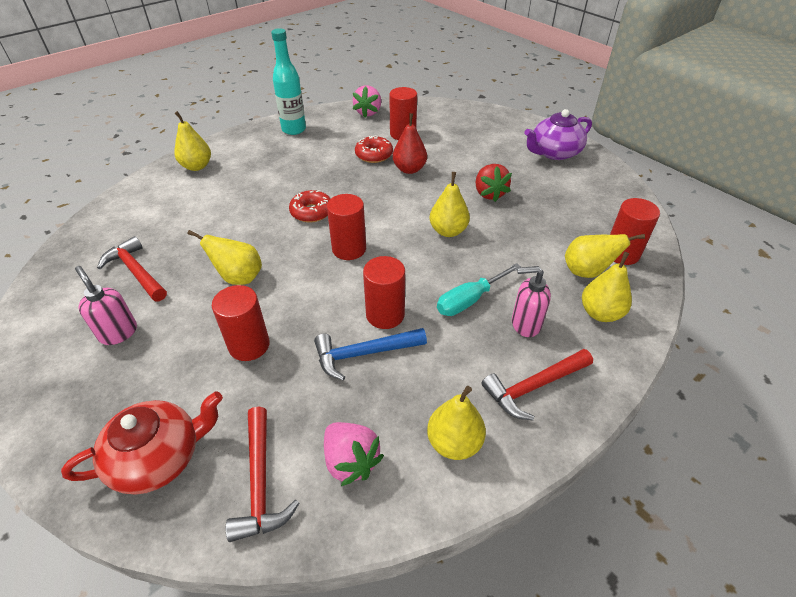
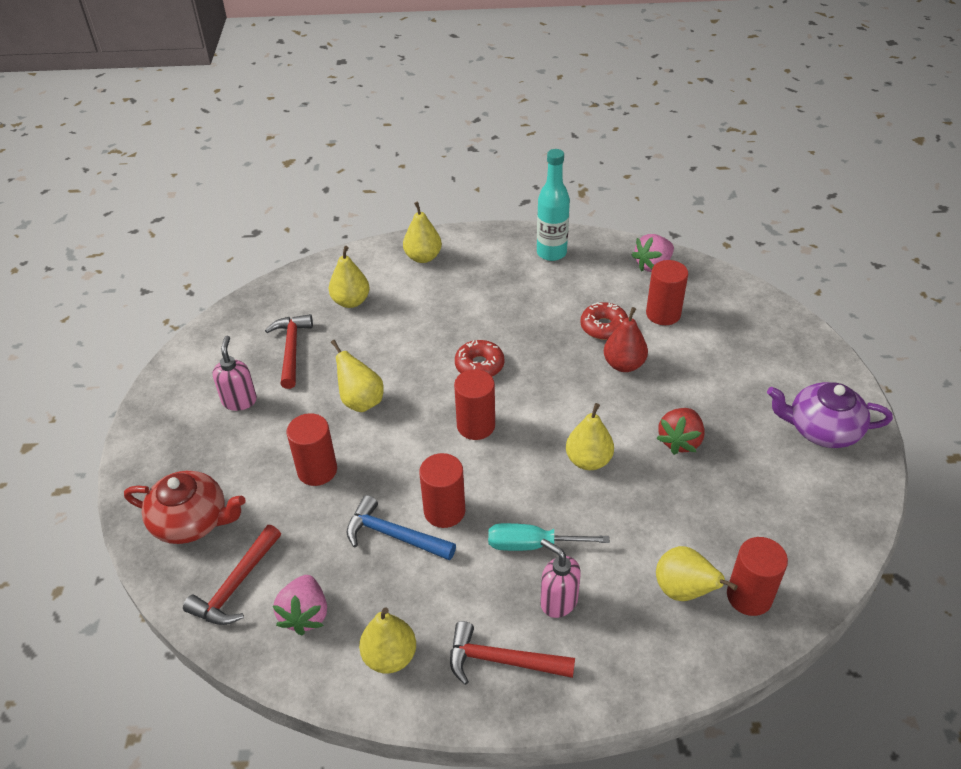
camera: 40 degrees right, 0 degrees up
yellow pear [582,252,632,322] -> yellow pear moved to [329,246,370,308]

